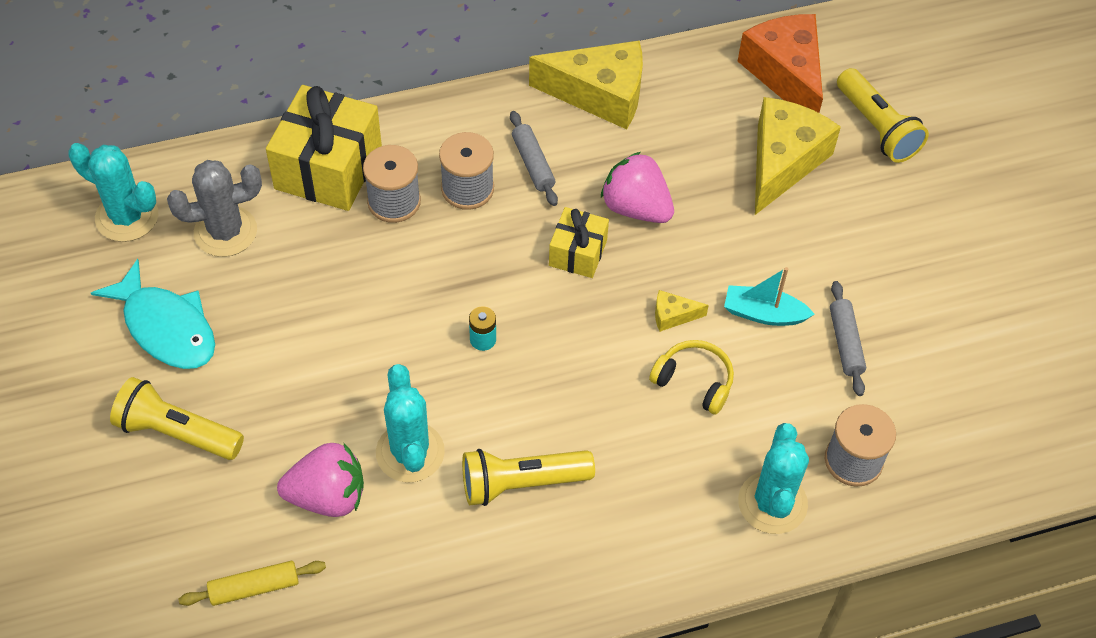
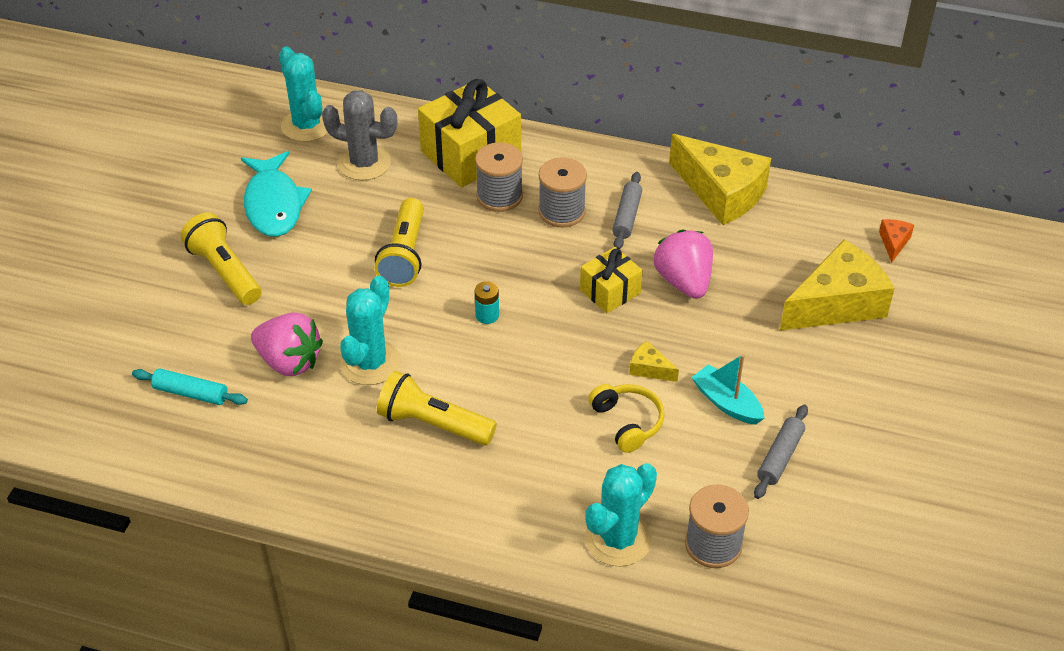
camera: 35 degrees right, 10 degrees down
yellow rolling pin [179,561,326,606] -> turquoise rolling pin [132,368,248,405]
orange cheese [738,14,823,113] -> orange cheese [879,219,914,263], size x0.42
yellow flashlight [837,68,929,163] -> yellow flashlight moved to [375,198,424,287]

